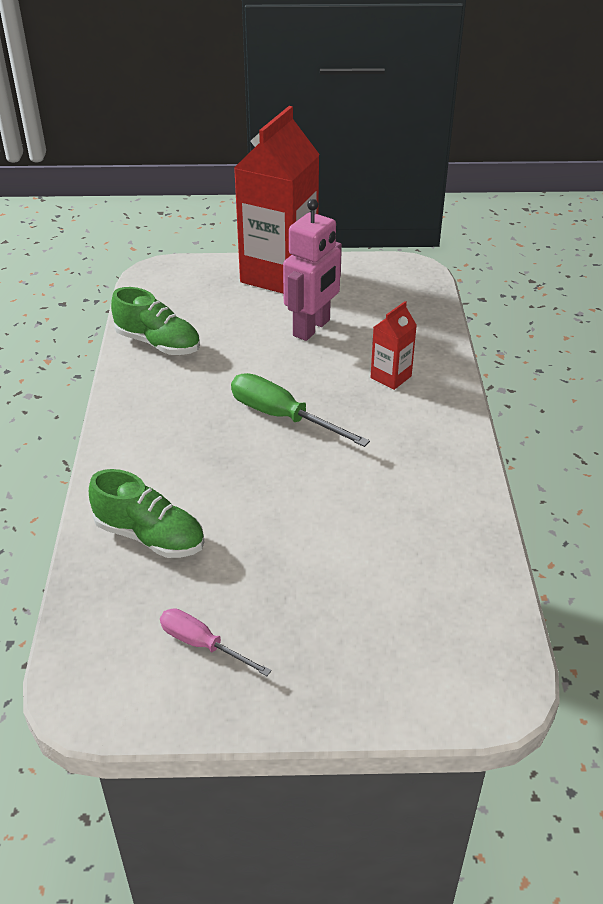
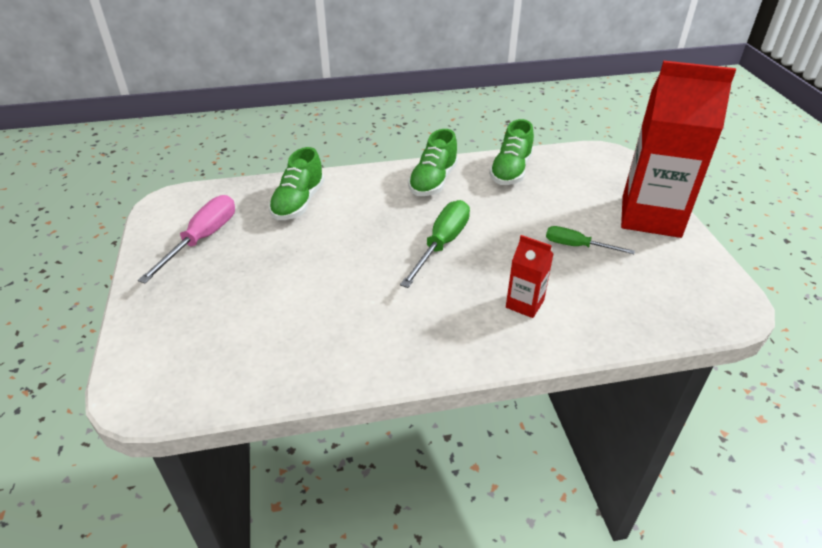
camera: 80 degrees right, 0 degrees up
pink screwdriver [160,608,272,676] -> pink screwdriver [138,195,235,283], size x1.58
pink robot [283,199,342,341] -> green screwdriver [546,226,635,254]
none -> green shoe [408,129,458,196]

